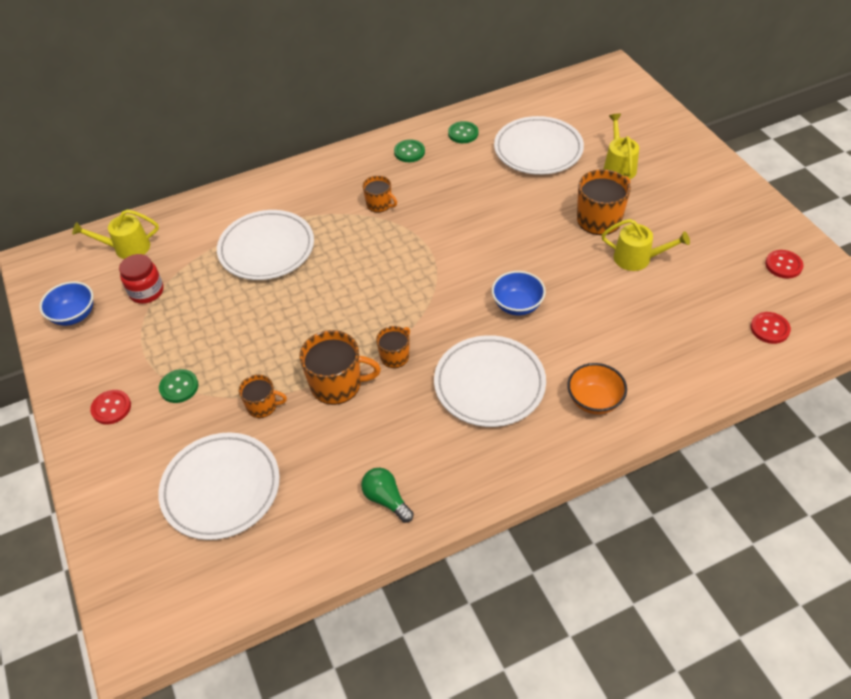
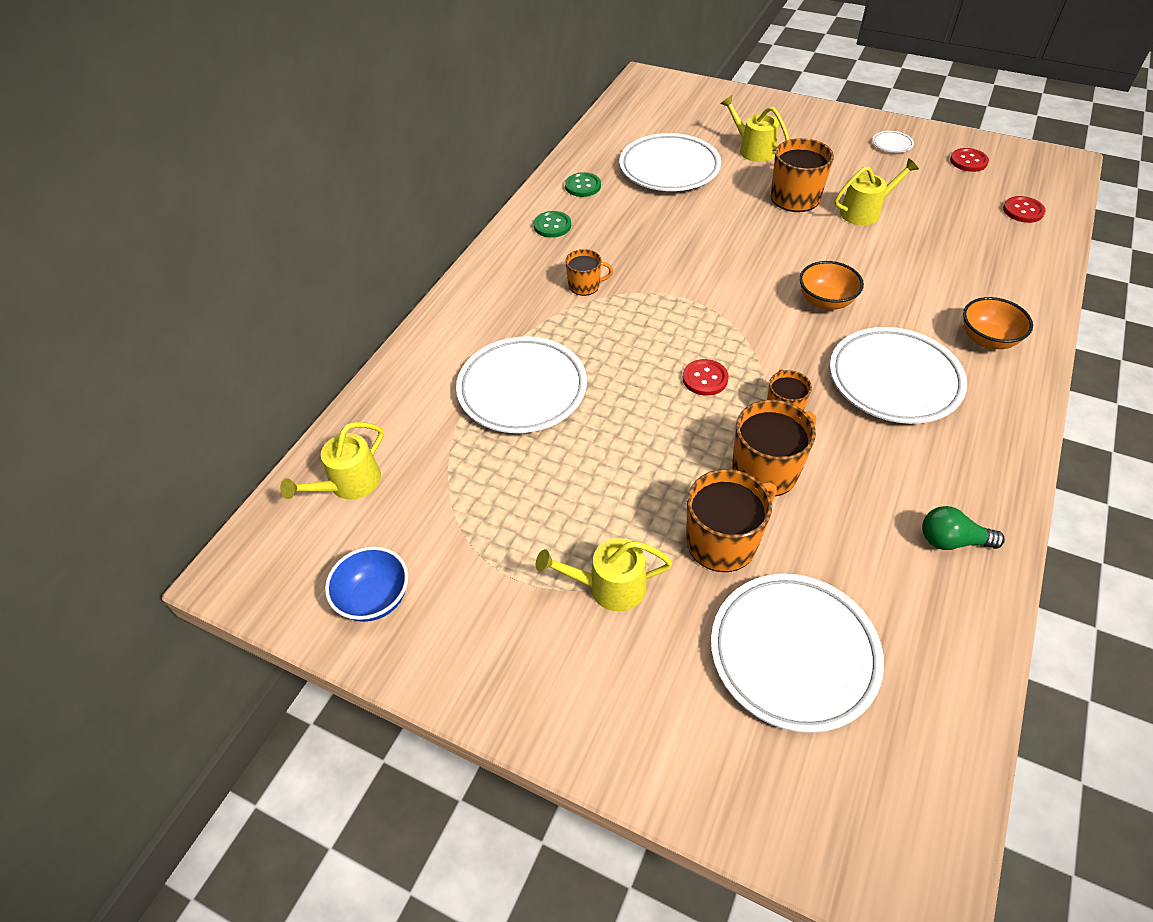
camera: 40 degrees left, 0 degrees up
red button [90,390,131,424] -> red button moved to [683,359,729,396]
red jar [119,254,164,304] -> none
green button [159,369,198,403] -> yellow watering can [536,538,672,611]
orange mug [239,375,287,418] -> orange mug [686,469,777,572], size x1.71
blue bowl [492,271,546,316] -> orange bowl [800,261,864,310]
none -> white plate [873,131,914,153]

